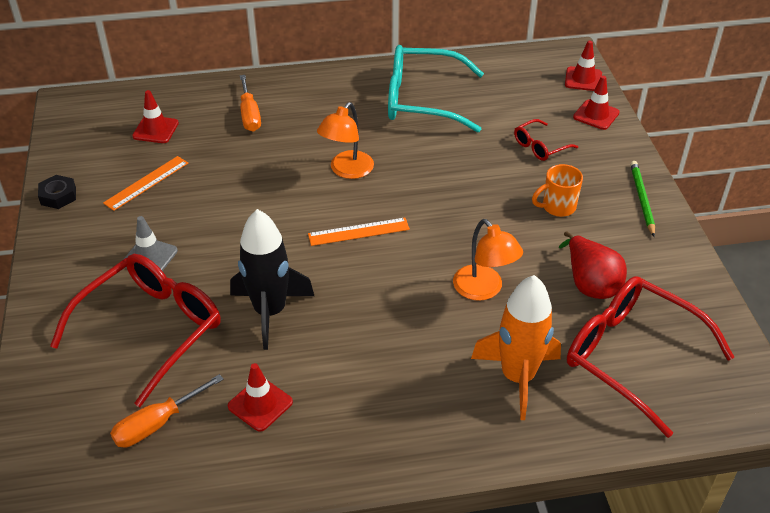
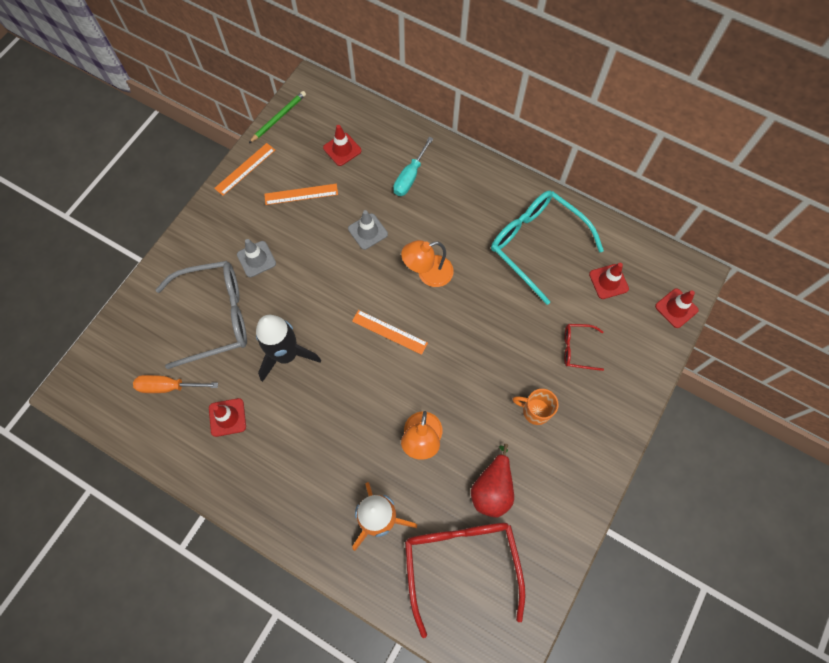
camera: 40 degrees right, 25 degrees up
black nut [38,175,76,209] -> orange ruler [214,143,275,196]
red glasses [50,254,221,407] -> grey glasses [155,261,247,369]
orange screwdriver [240,75,261,132] -> turquoise screwdriver [393,137,433,196]
red traffic cone [573,76,620,130] -> red traffic cone moved to [589,263,629,299]
green pencil [630,161,655,237] -> green pencil moved to [249,91,306,143]
none -> grey traffic cone [348,210,388,250]

